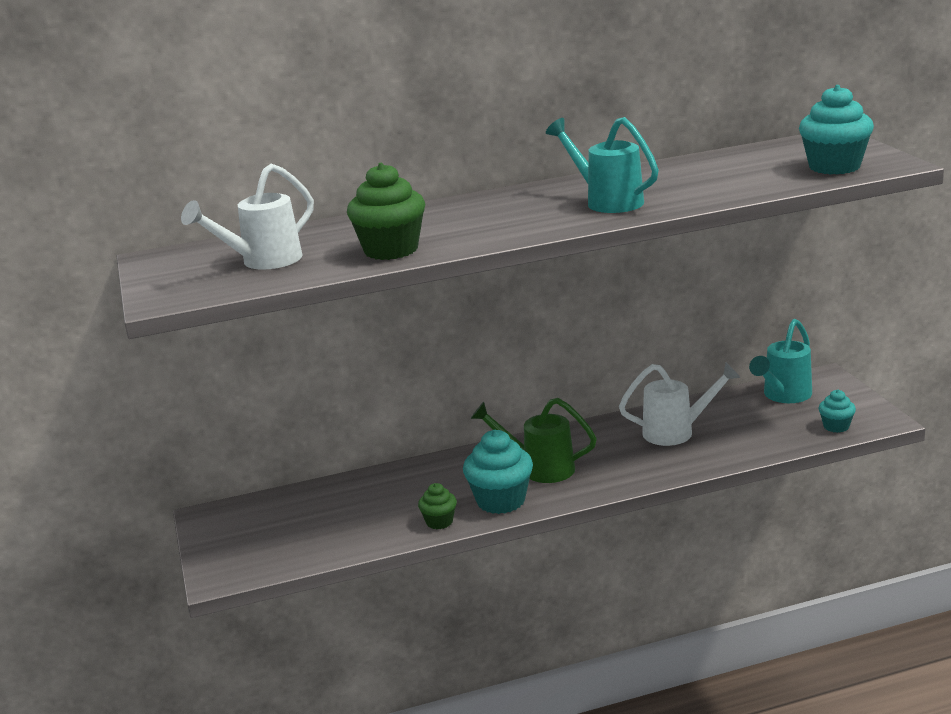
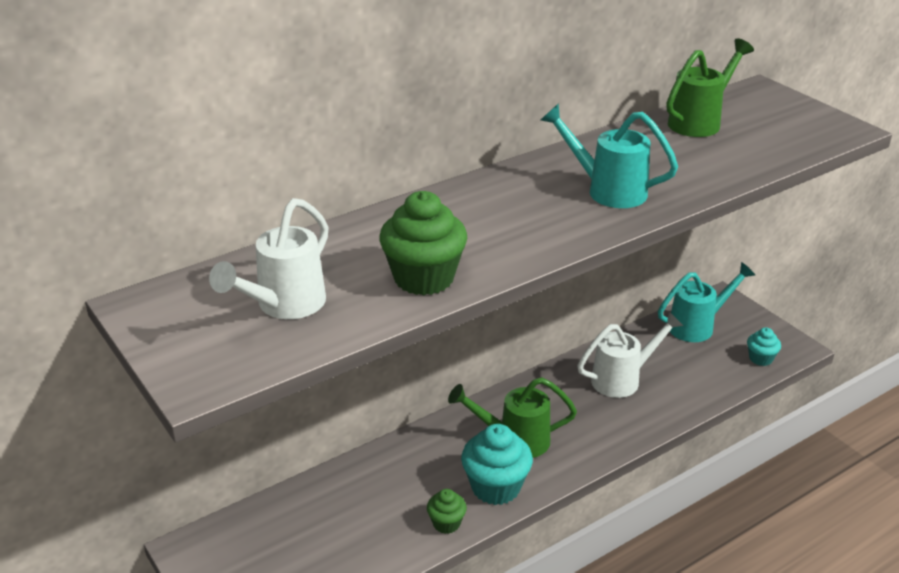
camera: 20 degrees left, 10 degrees up
turquoise watering can [749,319,812,403] -> turquoise watering can turned 135 degrees counterclockwise [658,262,755,342]
turquoise cupcake [799,85,874,174] -> none
none -> green watering can [667,38,754,137]

